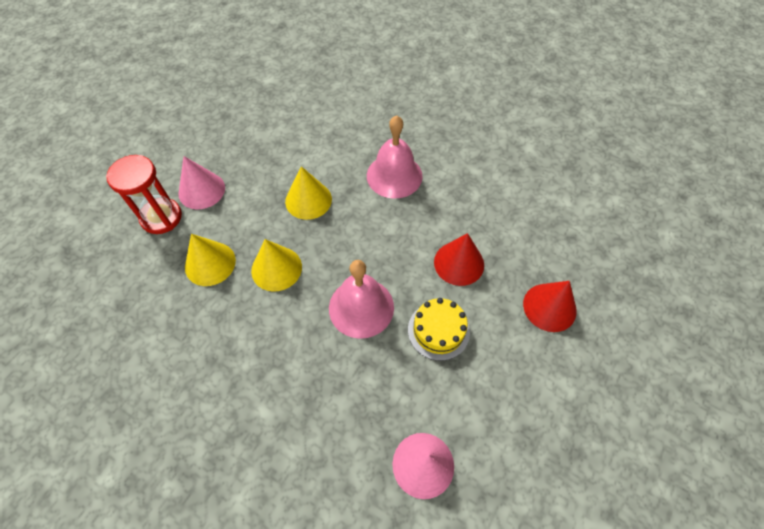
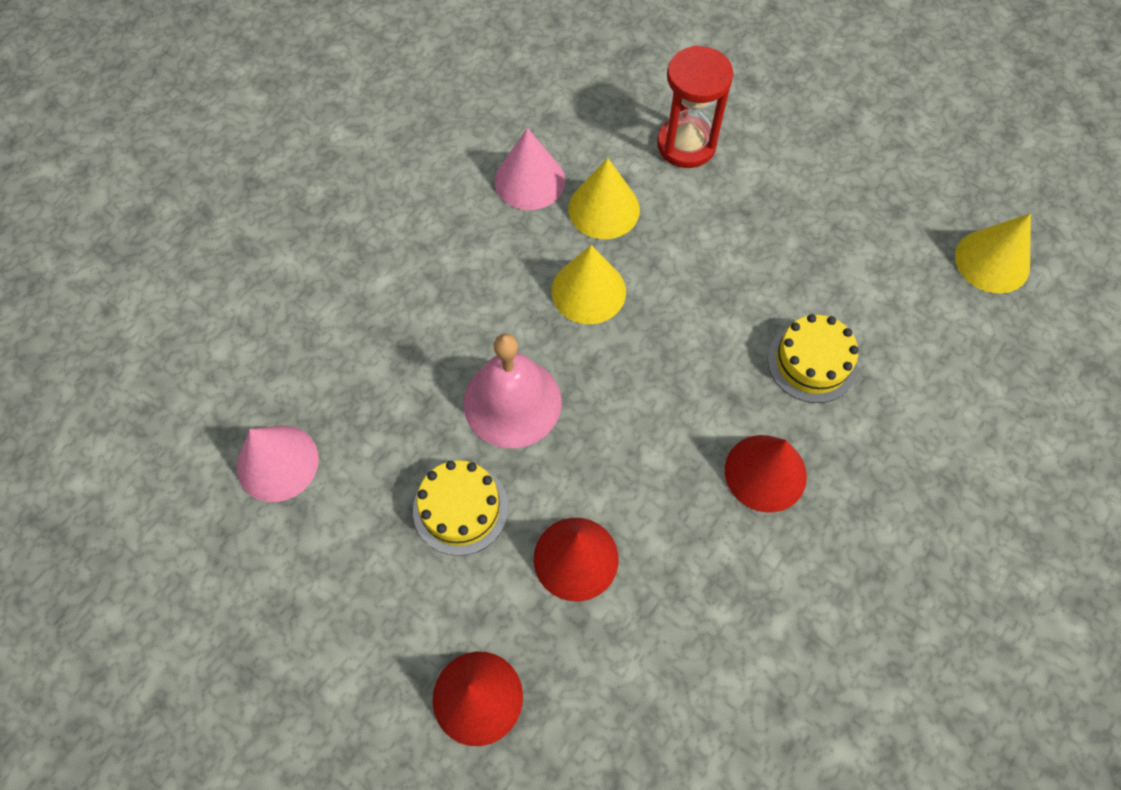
camera: 95 degrees right, 5 degrees up
pink cone [178,156,225,209] -> pink cone moved to [495,128,565,210]
yellow cone [285,166,332,220] -> yellow cone moved to [955,213,1031,294]
pink bell [367,115,423,199] -> red cone [725,435,807,513]
none -> yellow cake [768,314,859,403]

